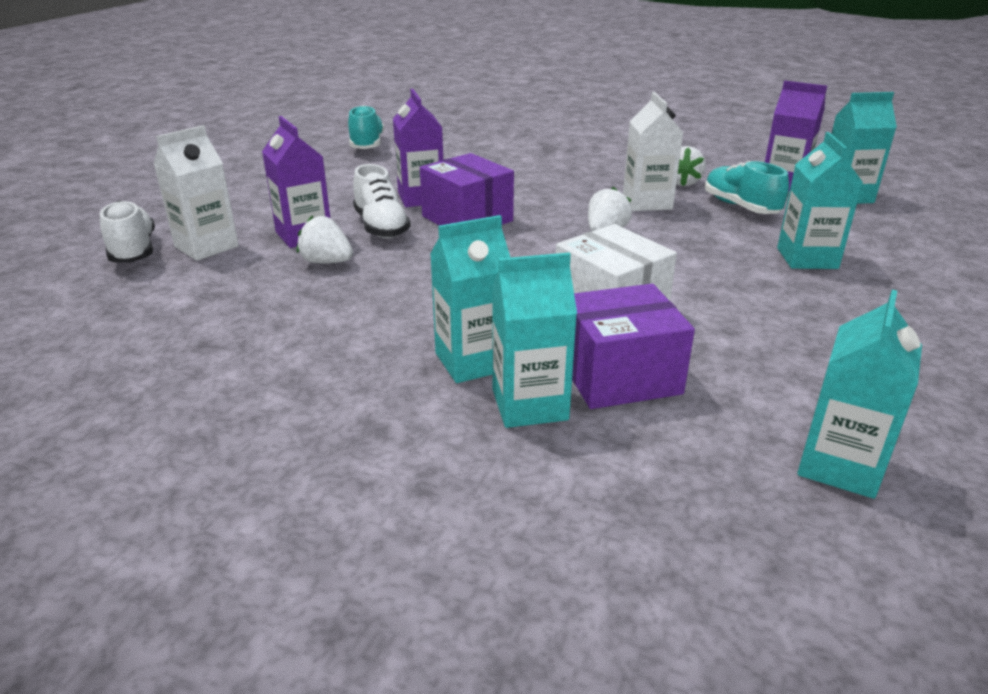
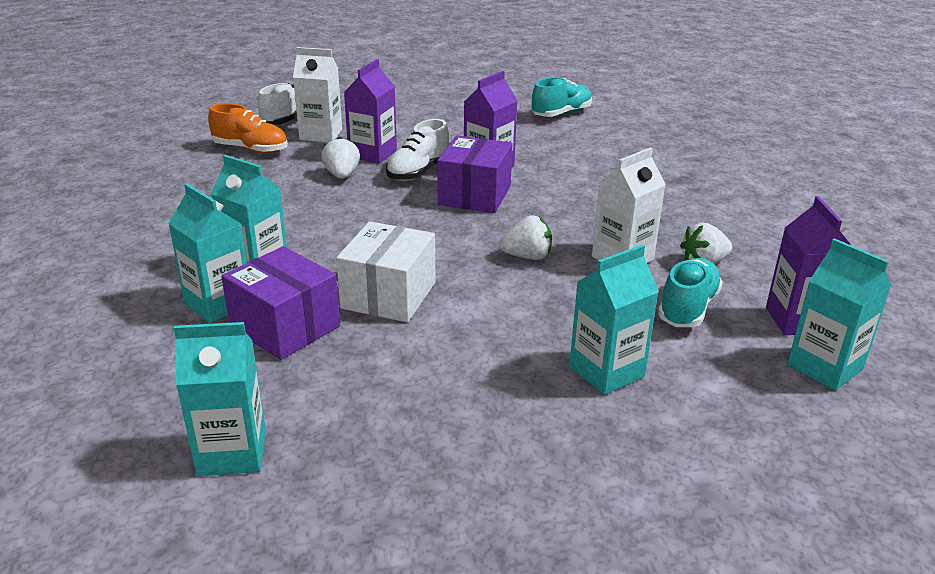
camera: 55 degrees right, 0 degrees up
none -> orange shoe [208,104,288,154]

